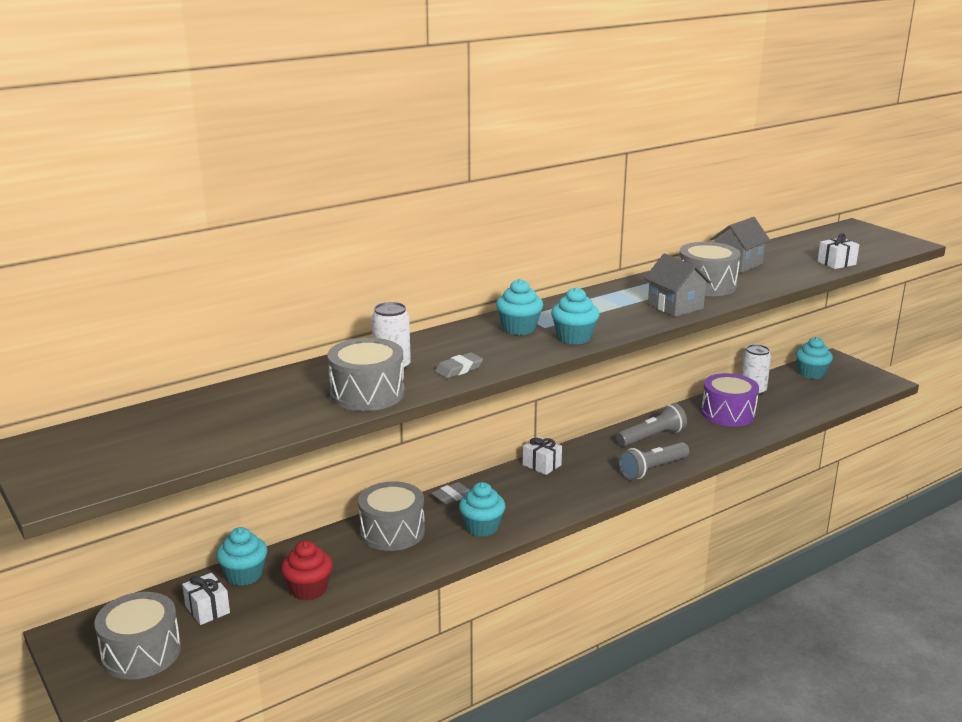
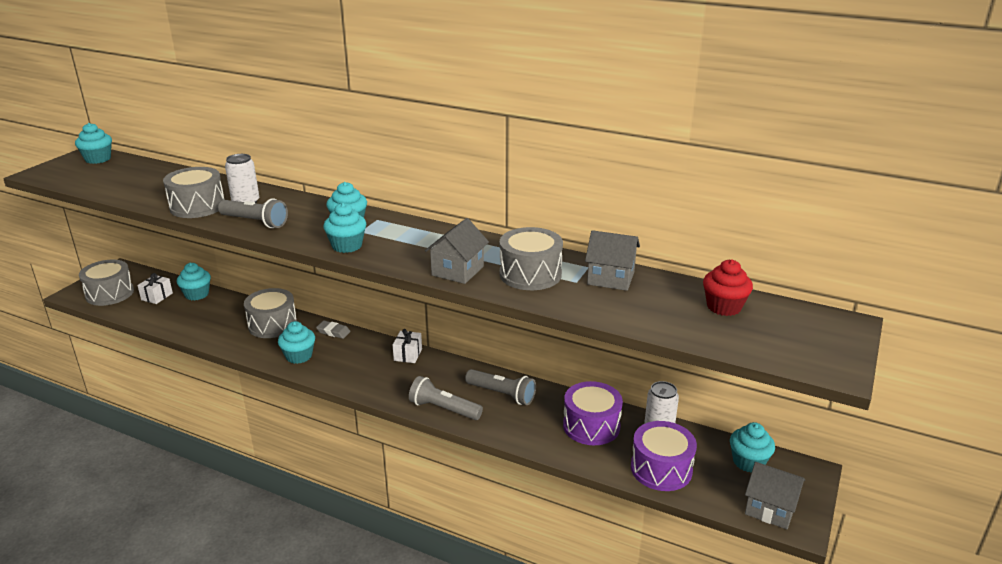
camera: 60 degrees right, 5 degrees up
red cupcake [281,541,333,600] -> red cupcake moved to [703,259,753,316]
grey eraser [435,352,483,379] -> grey flashlight [218,198,288,228]
white gift [817,233,859,269] -> none
none -> turquoise cupcake [75,123,112,164]
none -> purple drum [631,421,697,491]
none -> grey house [745,462,805,529]

